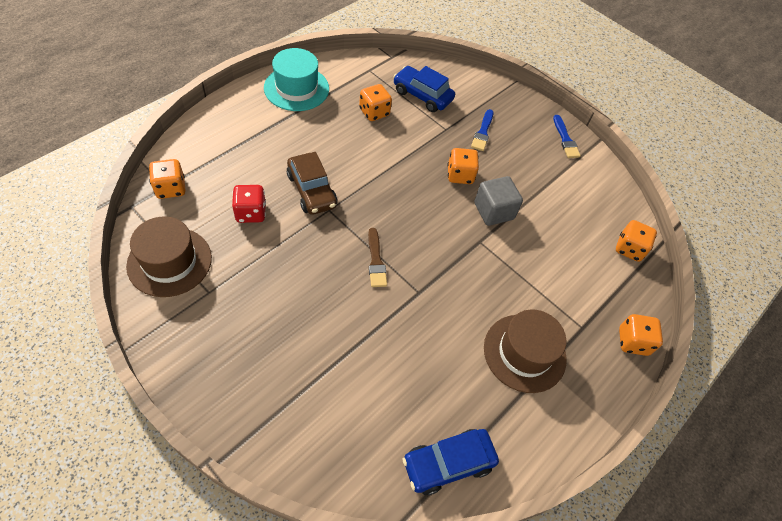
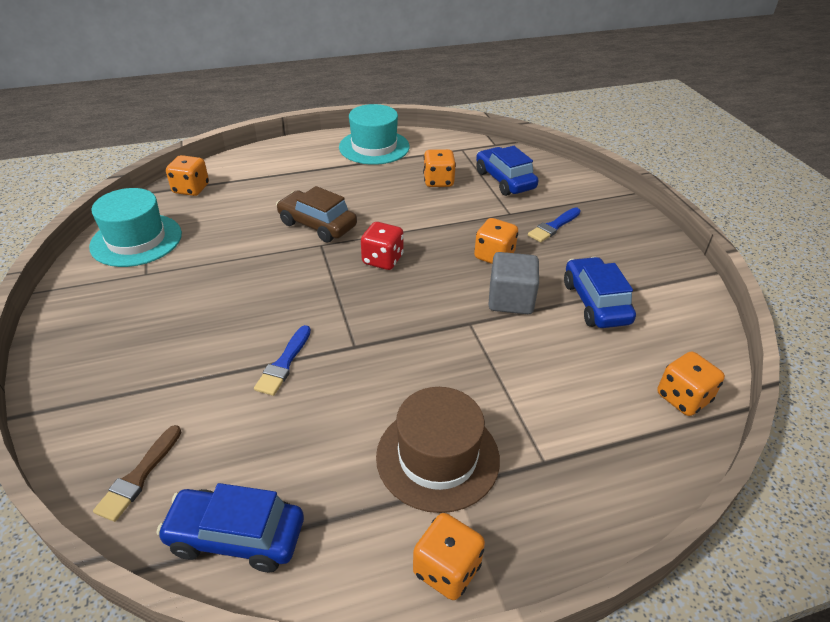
camera: 35 degrees right, 15 degrees down
brown hat [126,217,212,297] -> turquoise hat [89,188,182,267]
red dice [232,185,266,223] -> red dice moved to [361,222,404,270]
brown car [287,152,337,215] -> brown car turned 120 degrees clockwise [276,186,357,242]
brown brush [368,228,387,287] -> brown brush moved to [93,425,181,522]
blue brush [553,115,581,158] -> blue brush moved to [254,325,311,396]
orange dice [619,314,663,356] -> orange dice moved to [413,513,485,600]
none -> blue car [564,257,636,328]

